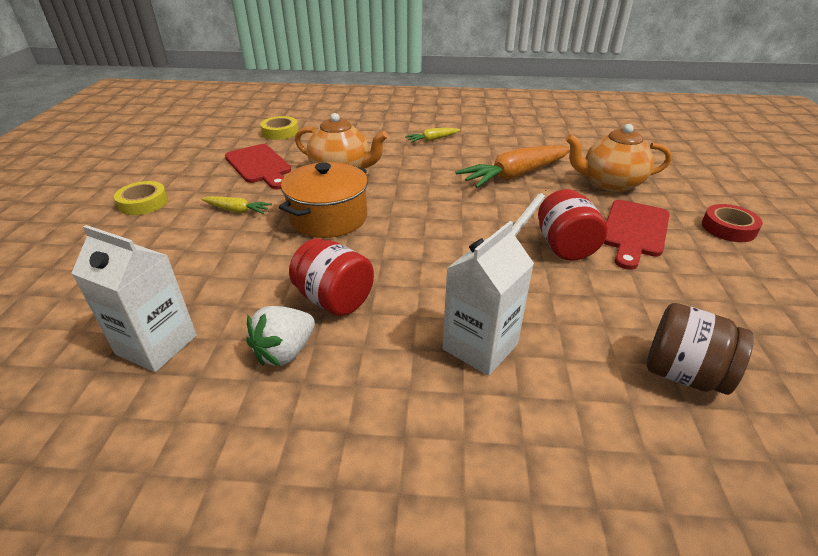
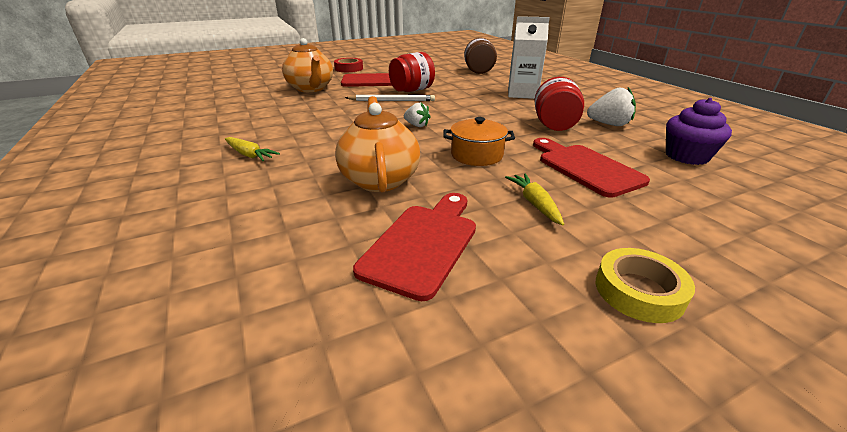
camera: 120 degrees left, 5 degrees down
white carton [71,225,197,372] -> purple cupcake [666,98,732,165]
yellow tape [261,116,299,140] -> none
orange pot [279,162,368,238] -> orange pot [443,117,515,166], size x0.65
orange carrot [455,145,570,188] -> none
none -> white strawberry [404,103,431,127]
none -> red cutting board [533,138,650,198]

